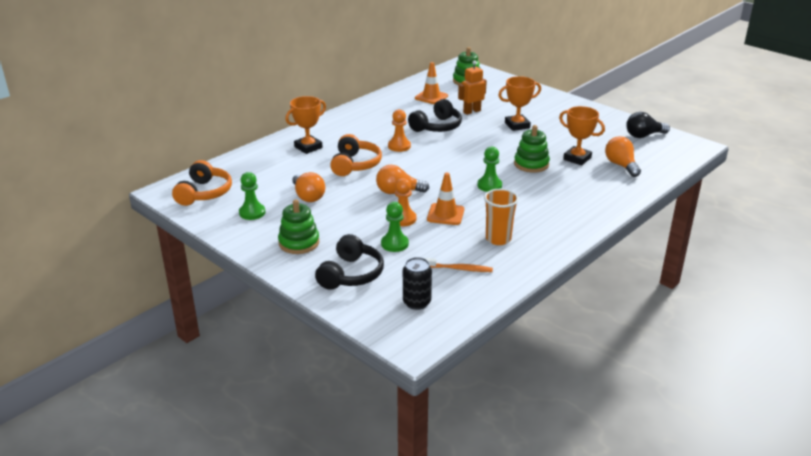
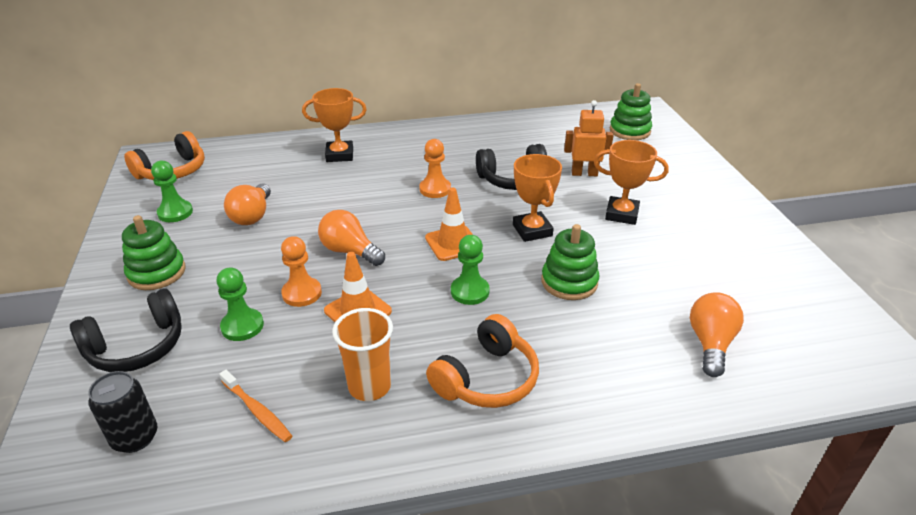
camera: 35 degrees right, 5 degrees up
orange headphones [330,134,382,176] -> orange headphones moved to [426,314,539,408]
orange traffic cone [415,62,448,104] -> orange traffic cone moved to [425,188,473,261]
orange trophy [559,106,605,165] -> orange trophy moved to [513,154,562,242]
black light bulb [626,112,670,138] -> none

